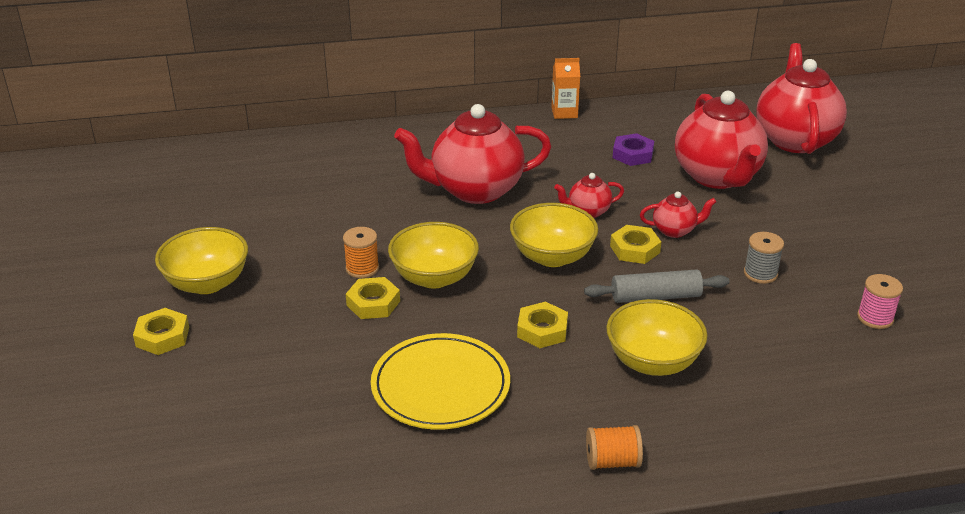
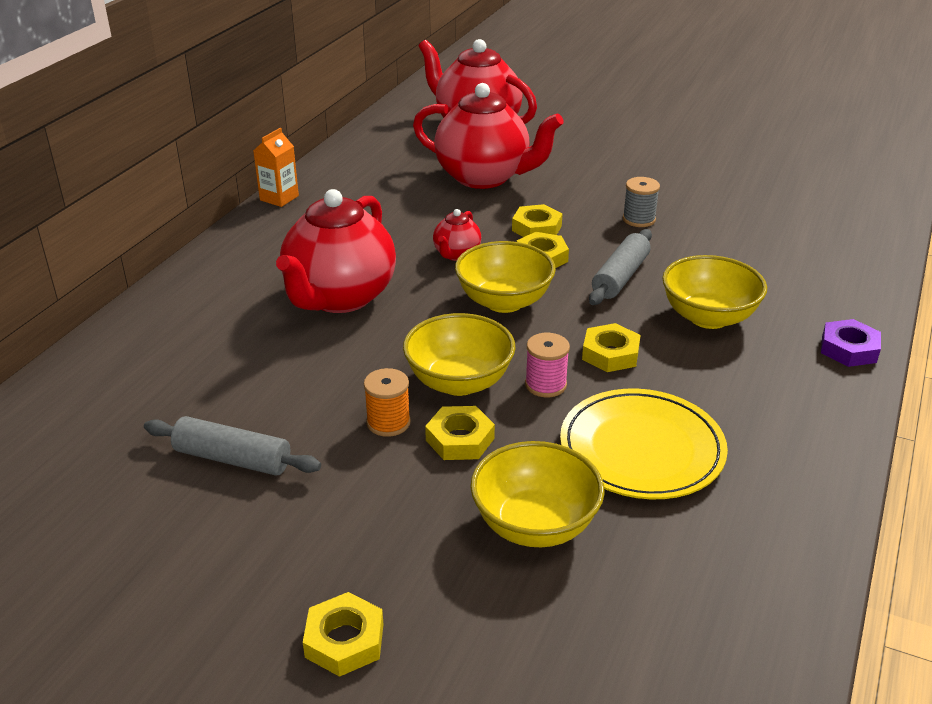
camera: 55 degrees left, 0 degrees up
yellow bowl [155,227,248,294] -> yellow bowl moved to [470,441,605,547]
orange spool [586,425,643,470] -> none
purple nut [613,133,654,166] -> purple nut moved to [821,319,881,367]
red teapot [640,192,716,238] -> yellow nut [512,204,563,237]
pink spool [857,274,903,329] -> pink spool moved to [525,333,570,397]
none -> grey rolling pin [144,416,321,476]

